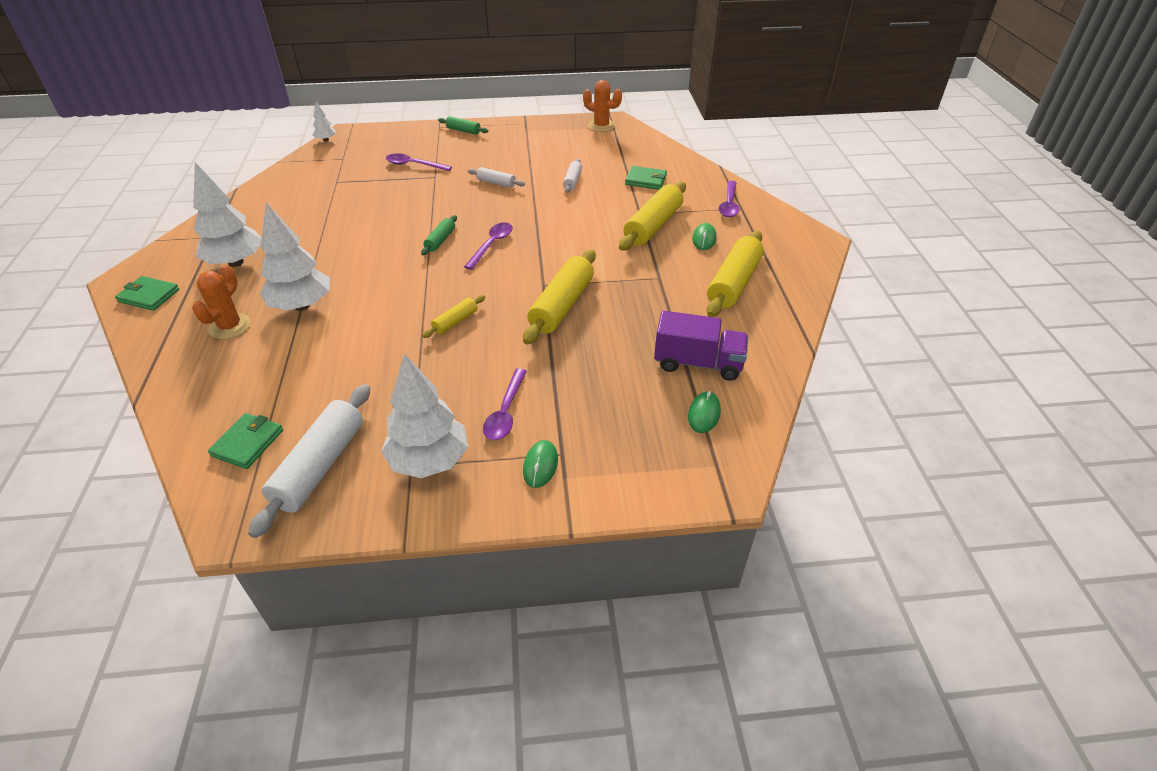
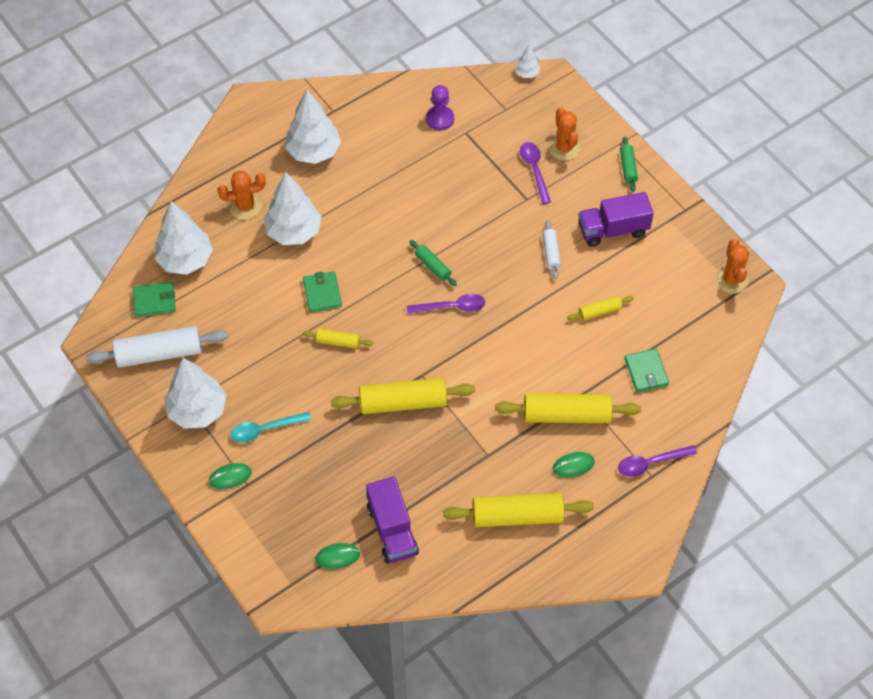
camera: 60 degrees right, 15 degrees up
green wallet [115,276,179,311] -> green wallet moved to [303,271,342,312]
green rolling pin [421,215,457,255] -> green rolling pin turned 60 degrees clockwise [410,240,457,286]
purple spoon [483,368,527,440] -> turquoise spoon [230,412,312,443]
white rolling pin [563,159,582,193] -> yellow rolling pin [567,296,634,321]
none -> white tree [154,201,213,275]
none -> purple pawn [426,85,454,130]
none -> orange cactus [548,107,581,160]
none -> purple truck [578,192,654,247]

